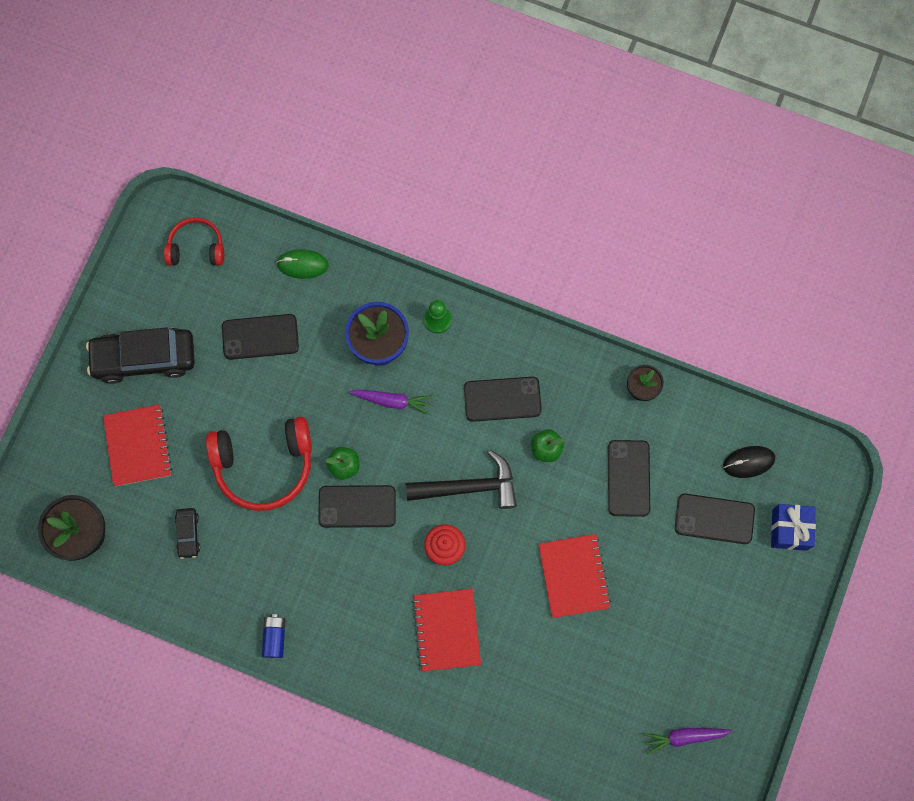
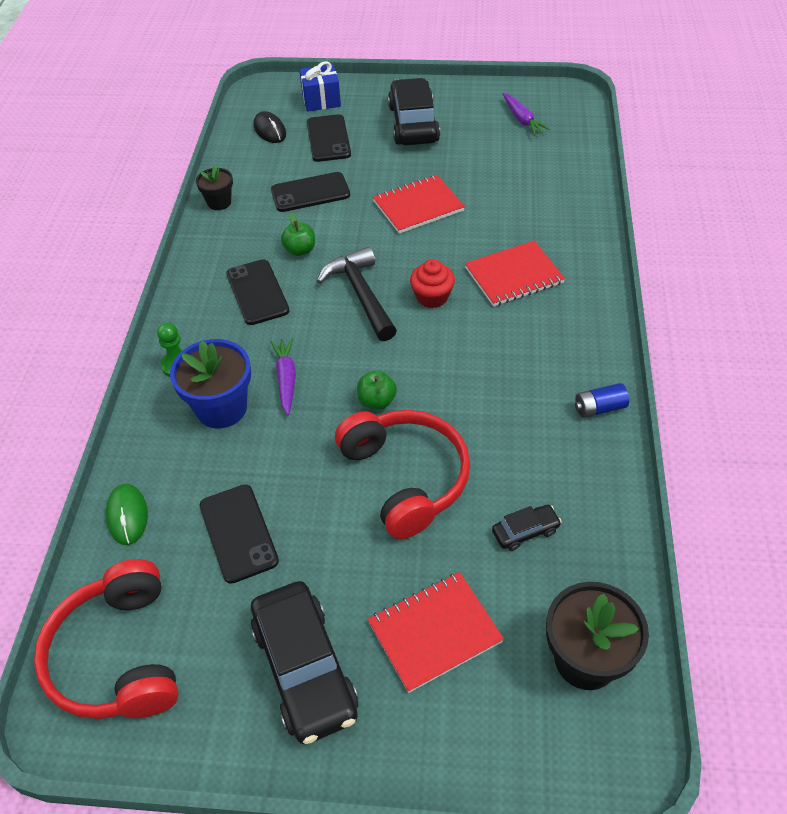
camera: 105 degrees left, 25 degrees down
red headphones [164,217,224,266] -> red headphones [34,559,179,719], size x1.70
black phone [318,485,396,528] -> none
none -> black car [388,78,440,145]

